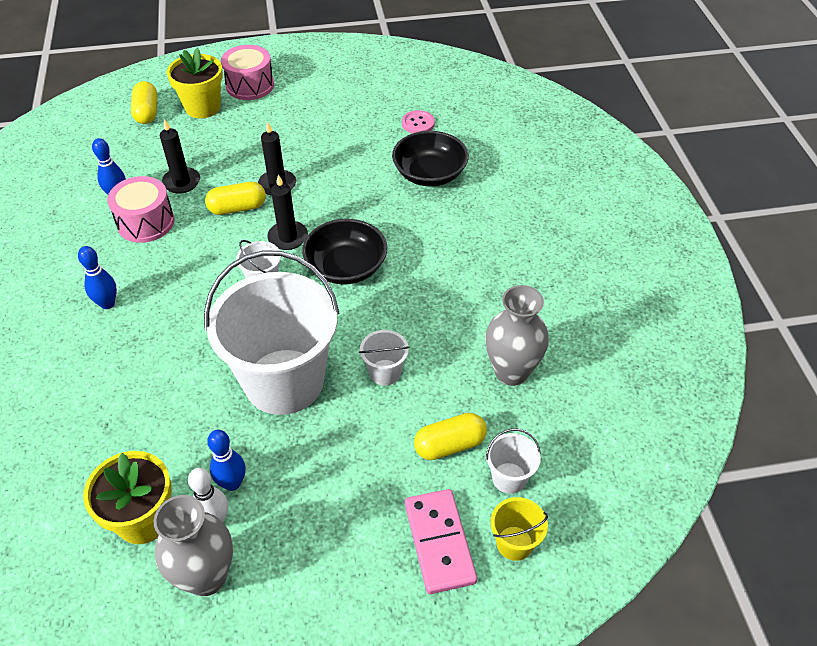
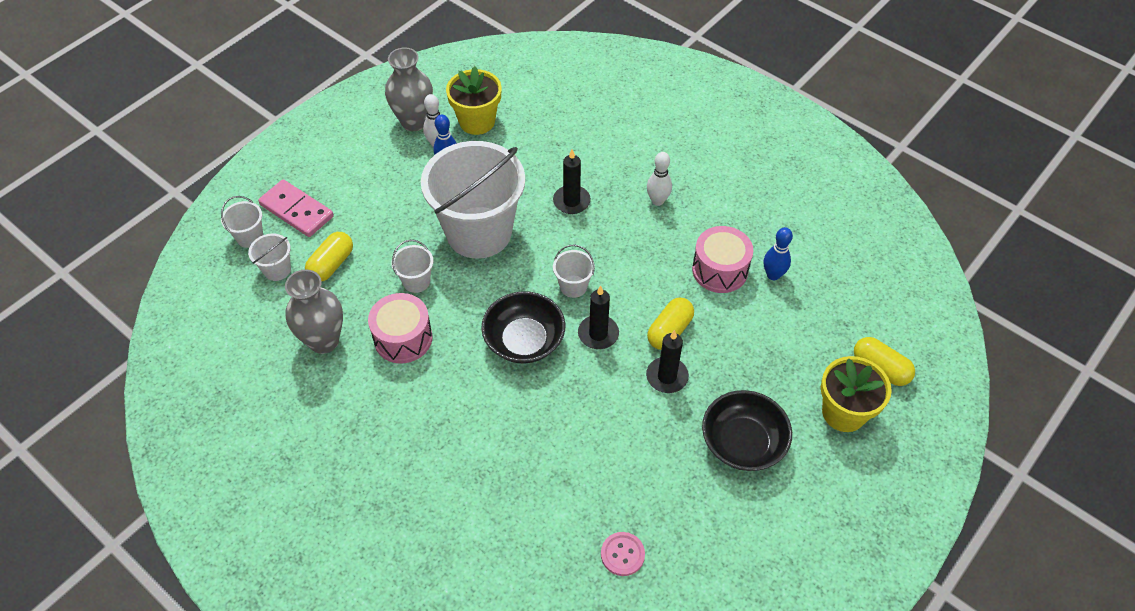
camera: 140 degrees right, 5 degrees up
blue bowling pin [78,246,117,309] -> white bowling pin [647,152,672,206]
black candle [160,119,200,194] -> black candle moved to [553,149,591,214]
pink drum [221,45,274,100] -> pink drum moved to [368,293,433,363]
black bowl [392,131,469,187] -> black bowl moved to [702,390,792,471]
yellow bucket [491,497,548,561] -> white bucket [221,196,263,248]

